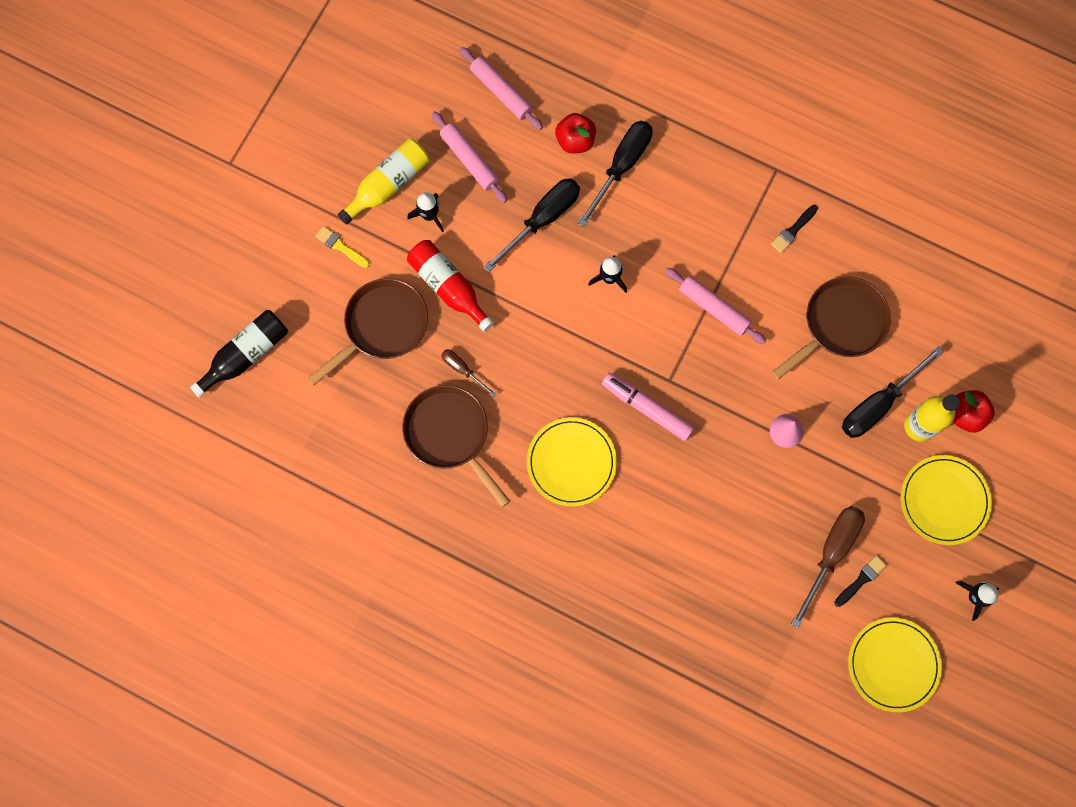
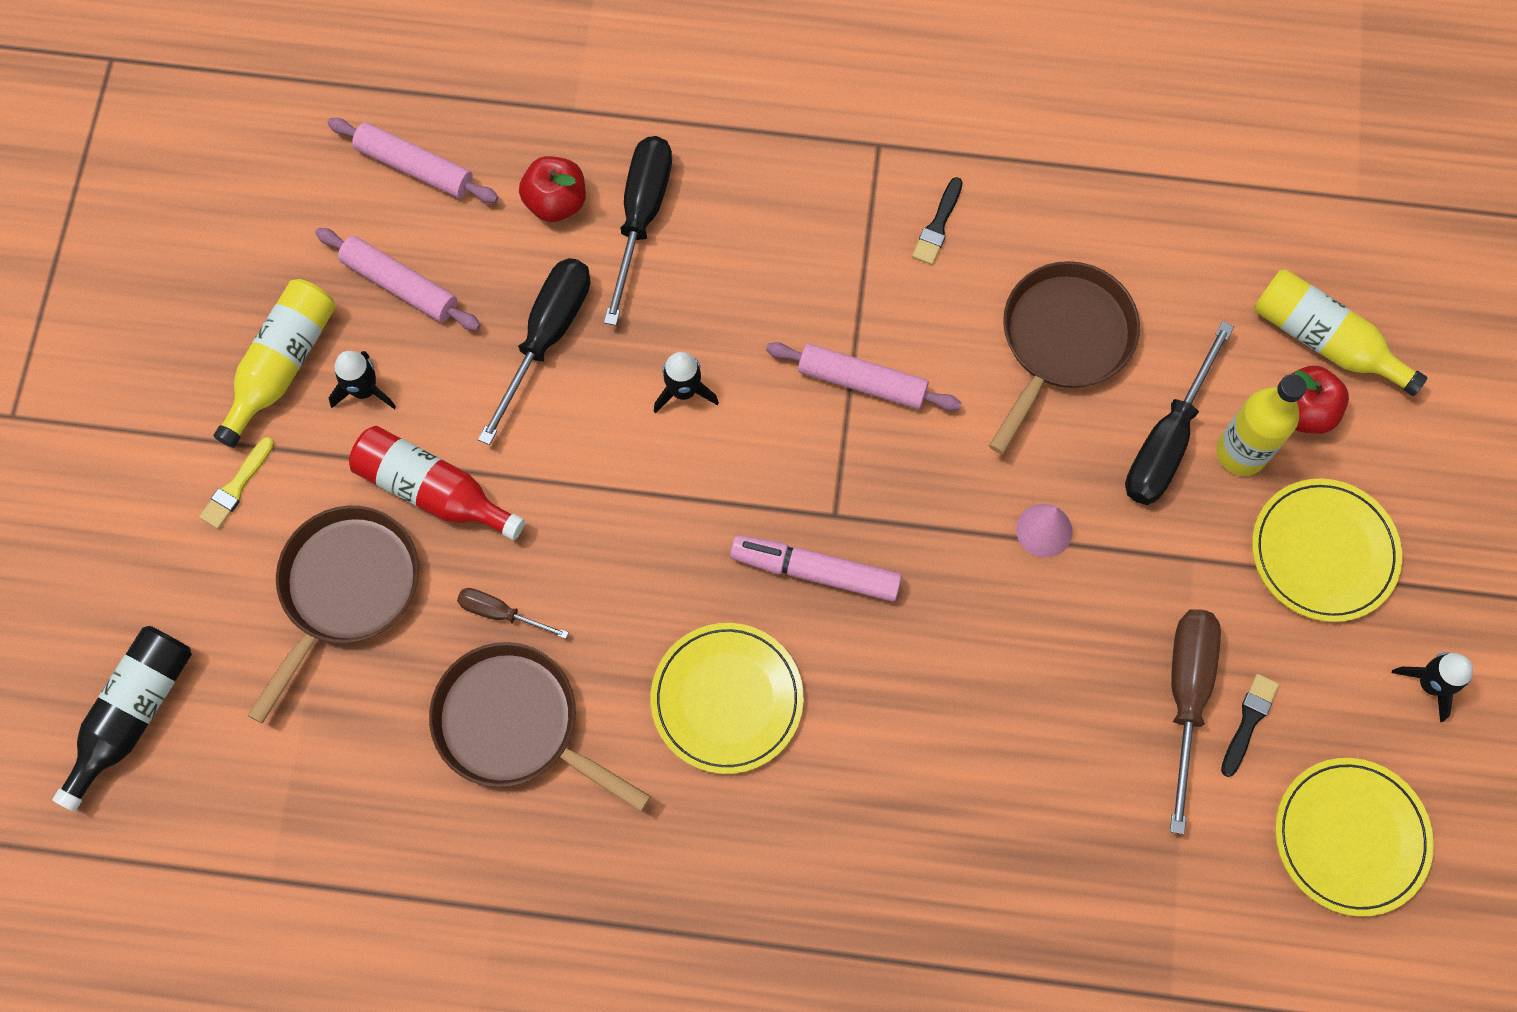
camera: 20 degrees left, 5 degrees down
yellow brush [315,226,369,268] -> yellow brush turned 75 degrees counterclockwise [199,437,274,529]
none -> yellow bottle [1254,269,1428,396]

